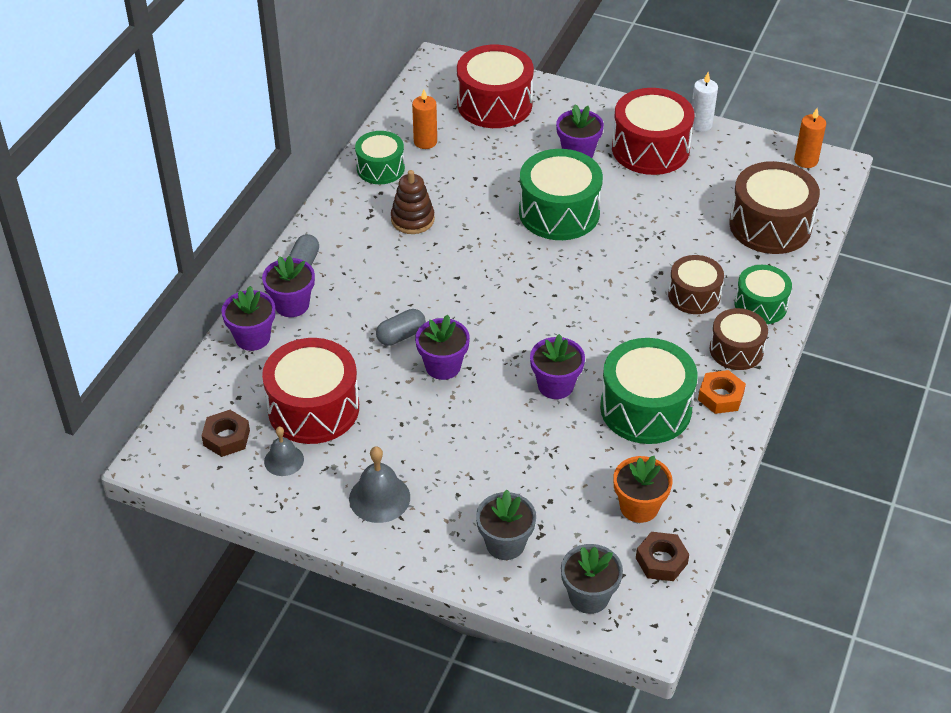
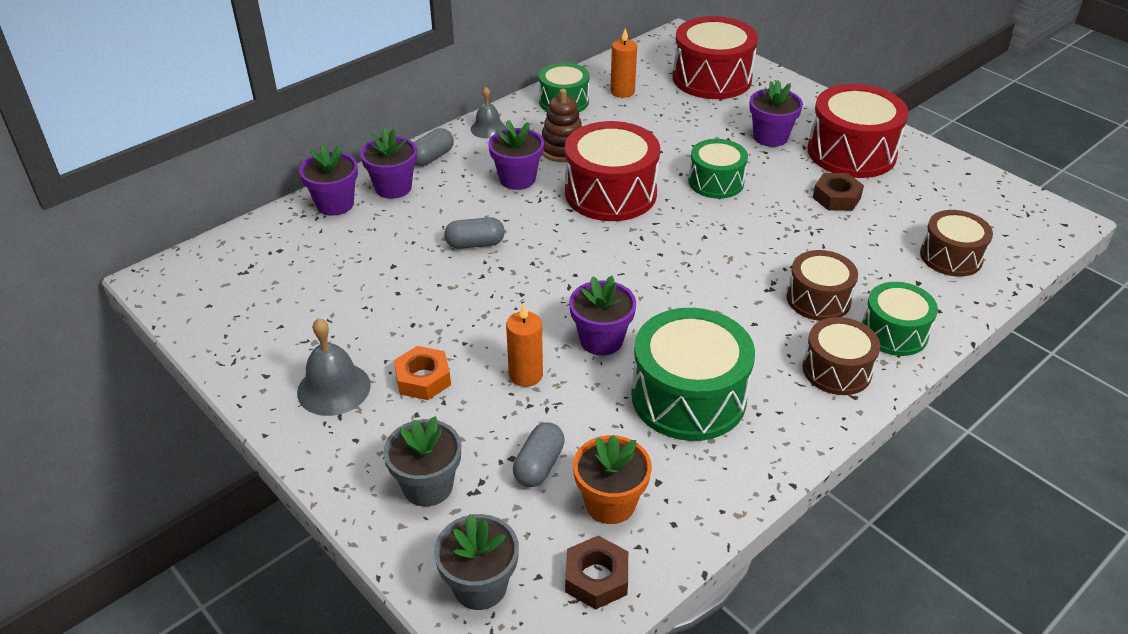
camera: 25 degrees right, 5 degrees down
brown nut [202,410,250,457] -> brown nut moved to [813,173,864,211]
red drum [262,338,359,444] -> red drum moved to [565,121,660,221]
grey bell [264,427,304,476] -> grey bell moved to [470,87,506,139]
purple flower pot [415,315,470,380] -> purple flower pot moved to [488,121,544,190]
green drum [519,149,603,240] -> green drum [689,139,748,199], size x0.61
white candle [692,72,718,132] -> none
orange nut [698,370,746,414] -> orange nut moved to [394,346,451,400]
brown drum [729,161,820,254] -> brown drum [920,210,993,277], size x0.61
orange candle [794,108,826,168] -> orange candle moved to [506,303,543,387]
none -> grey capsule [513,423,565,487]

